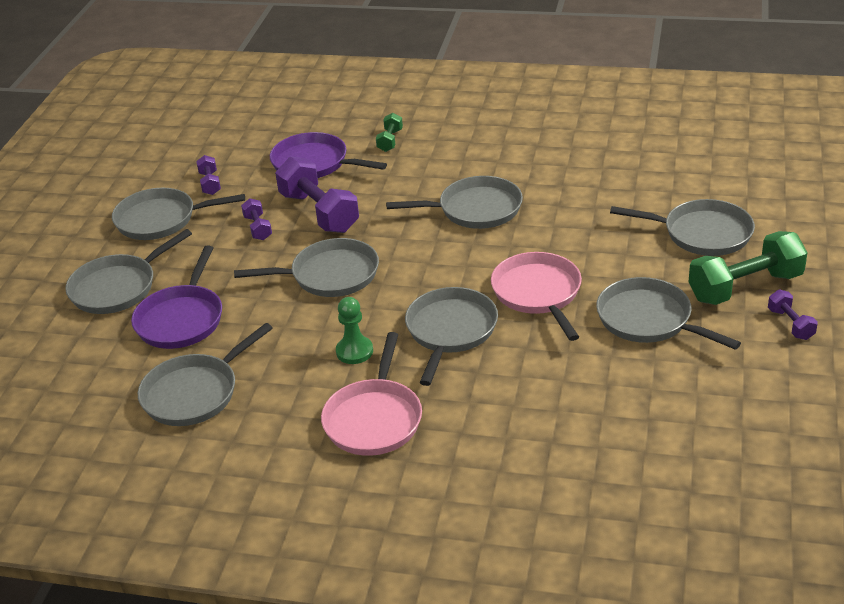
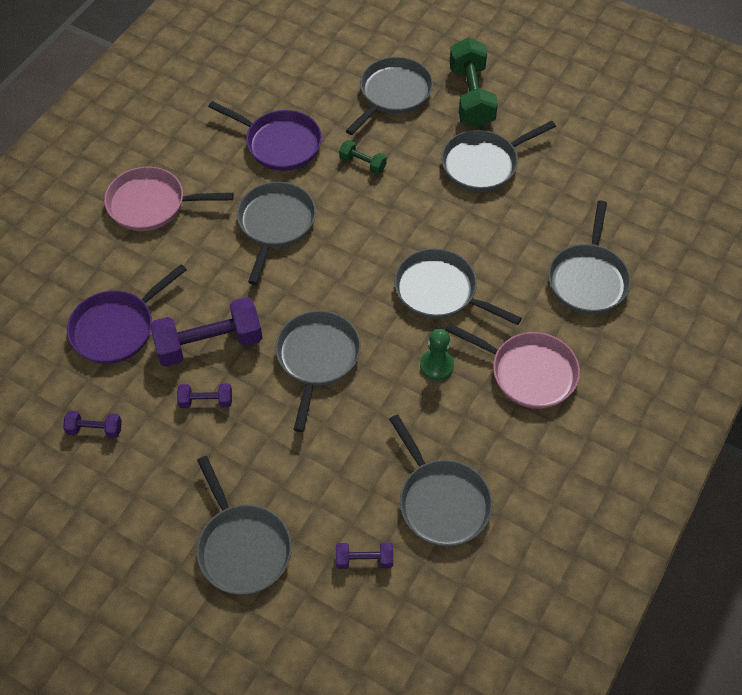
camera: 75 degrees left, 20 degrees up
grey pan [112,188,245,240] -> grey pan moved to [548,201,631,314]
purple pan [131,246,222,349] -> purple pan moved to [208,101,322,171]
green dumbbell [376,113,403,152] -> green dumbbell moved to [339,140,387,174]
pink pan [491,252,582,341] -> pink pan moved to [104,167,234,231]
purple dumbbell [768,290,818,340] -> purple dumbbell moved to [336,542,393,569]

